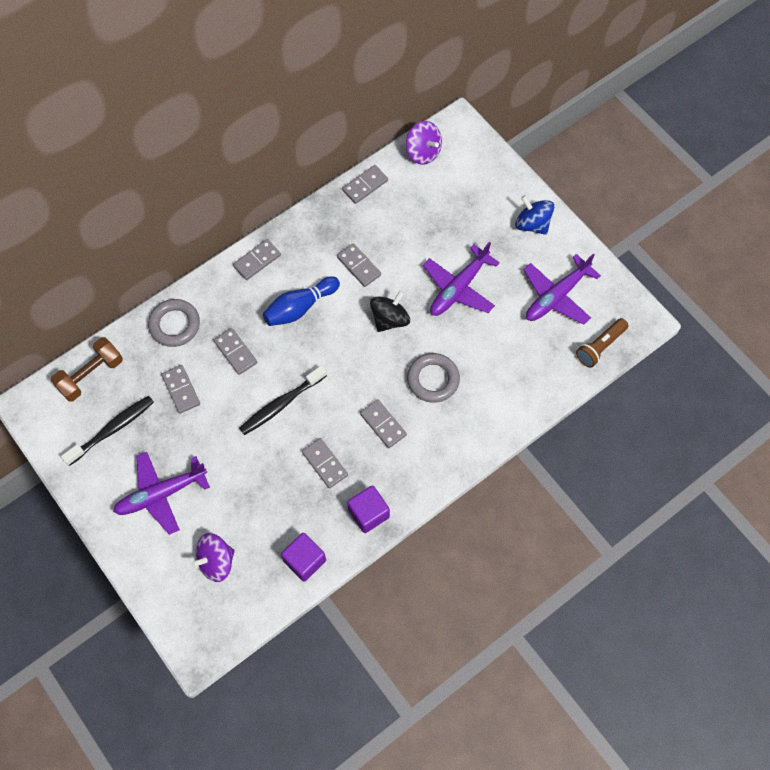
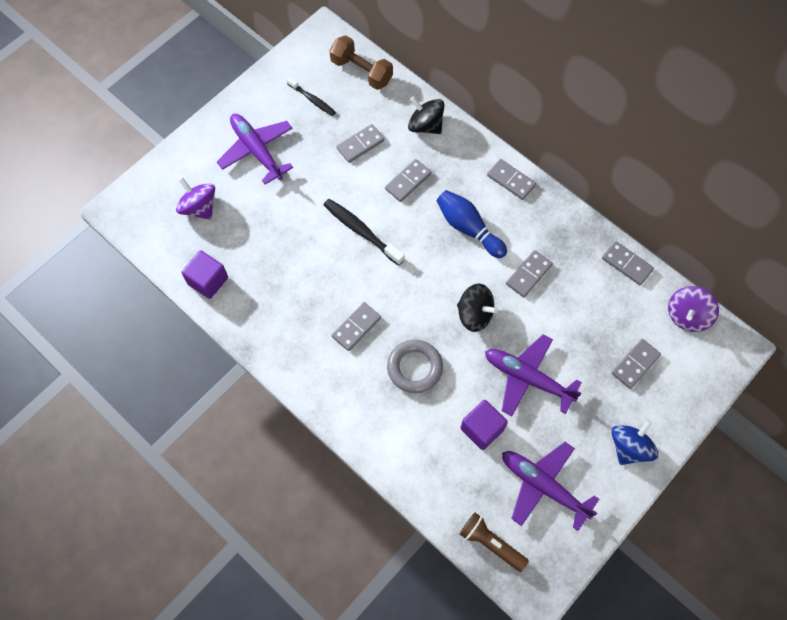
camera: 80 degrees right, 0 degrees up
black toothbrush [61,396,154,466] -> black toothbrush [286,77,336,116], size x0.64
grey ring [148,299,200,347] -> black spinning top [408,96,444,134]
grey domino [302,438,348,488] -> grey domino moved to [612,339,661,389]
purple cube [347,485,390,533] -> purple cube moved to [460,400,508,450]

